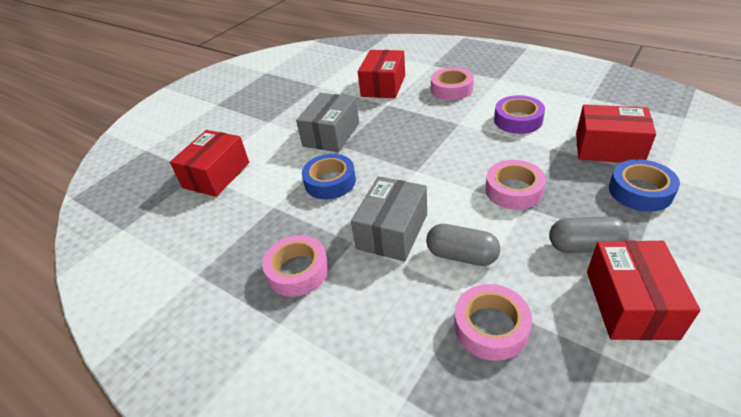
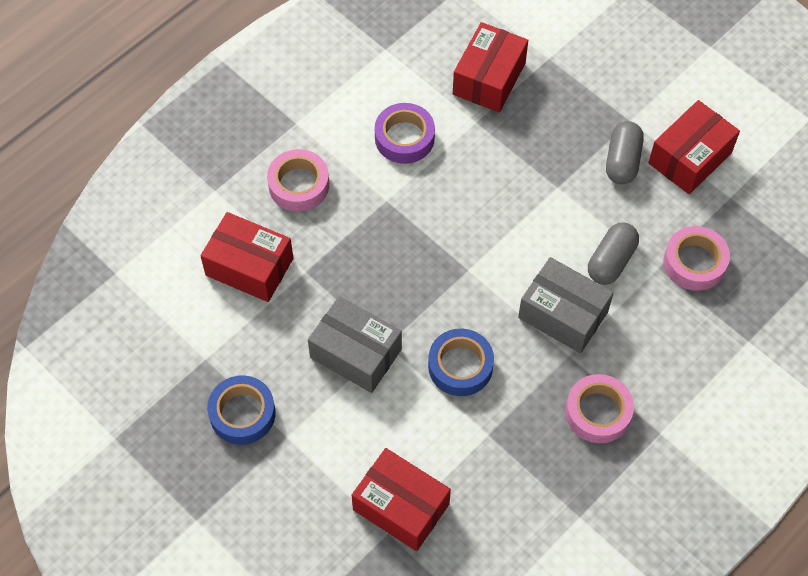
camera: 85 degrees left, 20 degrees up
pink tape [485,160,546,210] -> none
red box [587,240,701,340] -> red box turned 60 degrees counterclockwise [648,100,740,194]
blue tape [609,159,680,212] -> blue tape moved to [207,375,276,445]

